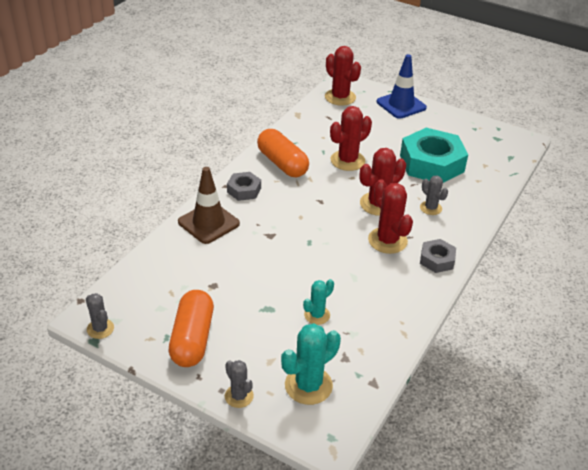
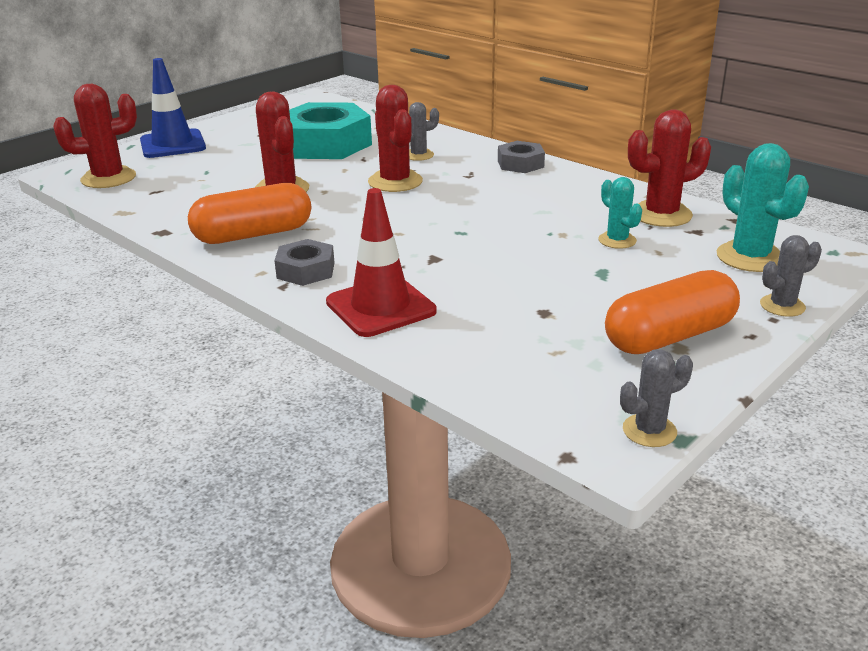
camera: 75 degrees left, 10 degrees down
orange capsule [169,290,214,367] -> orange capsule turned 45 degrees counterclockwise [605,270,740,354]
brown traffic cone [178,167,240,244] -> red traffic cone [326,188,437,337]
red cactus [368,179,413,254] -> red cactus moved to [628,110,711,227]

